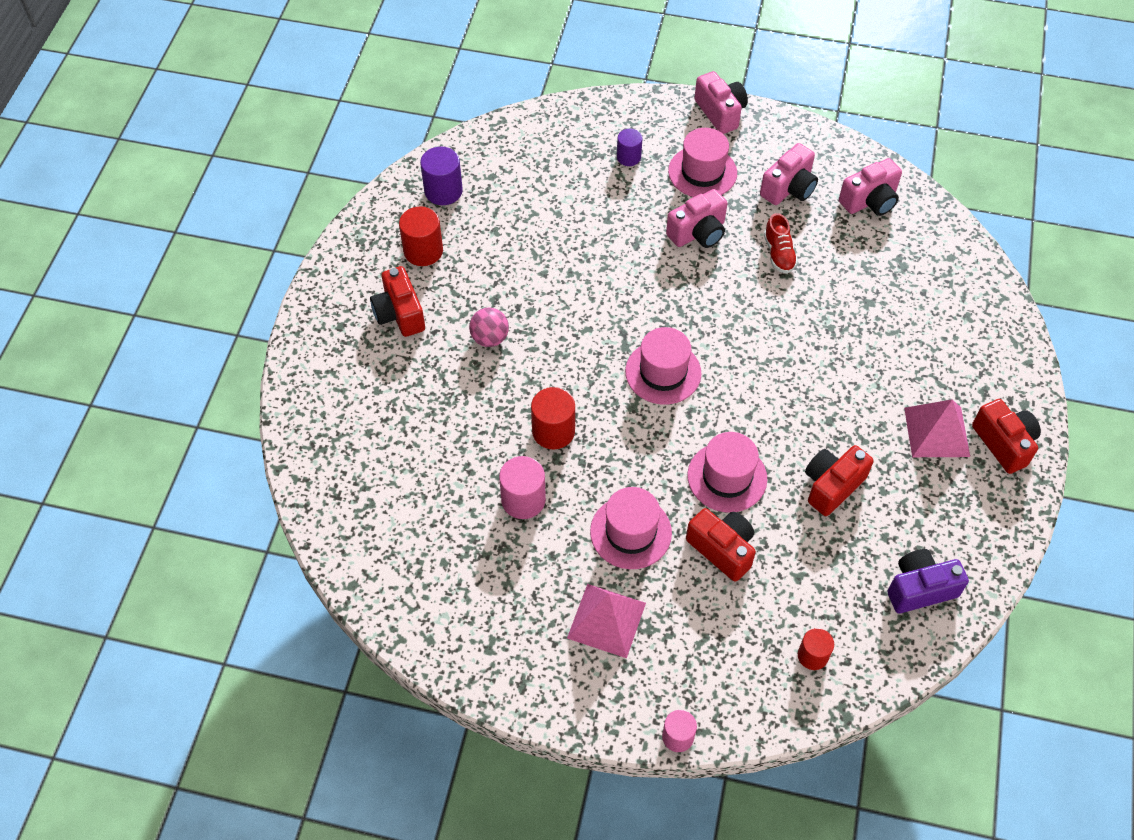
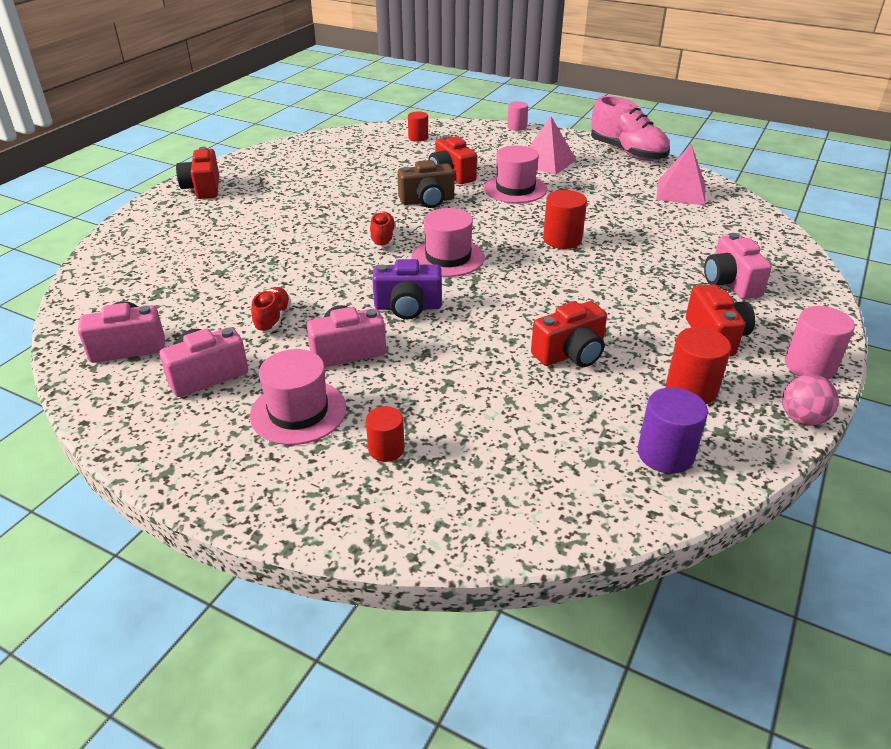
camera: 165 degrees left, 20 degrees down
pink ball [469,307,509,347] -> pink ball moved to [782,374,839,426]
pink cylinder [499,456,546,519] -> pink cylinder moved to [785,306,855,380]
purple cylinder [617,129,642,166] -> red cylinder [366,406,404,462]
pink hat [687,432,767,512] -> brown camera [397,160,455,208]
pink camera [694,71,748,134] -> pink camera moved to [704,233,772,299]
red camera [805,445,874,516] -> red camera moved to [531,301,607,367]
purple camera [887,549,969,613] -> purple camera moved to [372,259,442,319]
pink pyramid [904,399,970,457] -> pink pyramid moved to [656,144,706,206]
none -> red shoe [370,212,396,248]
none -> pink shoe [591,96,670,161]

